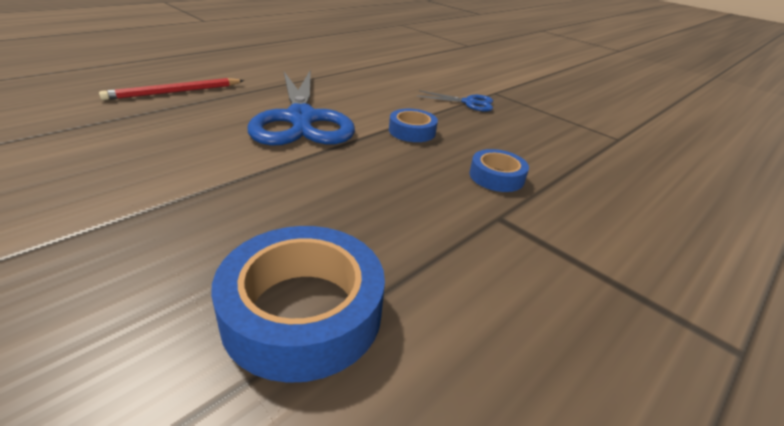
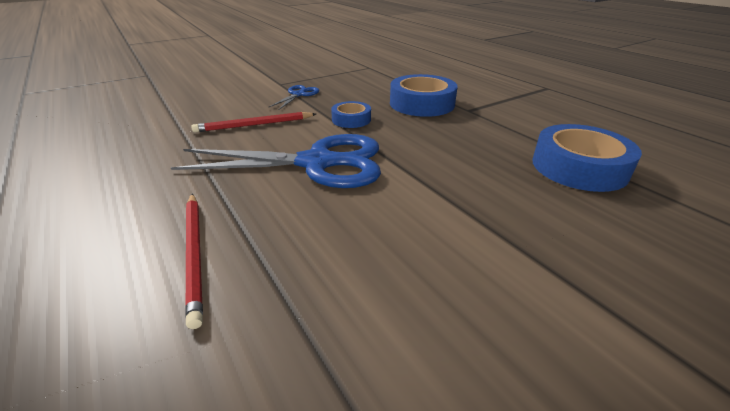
camera: 75 degrees left, 0 degrees up
blue tape [470,149,529,192] -> blue tape [390,74,458,117], size x1.80
none -> red pencil [191,112,316,132]

